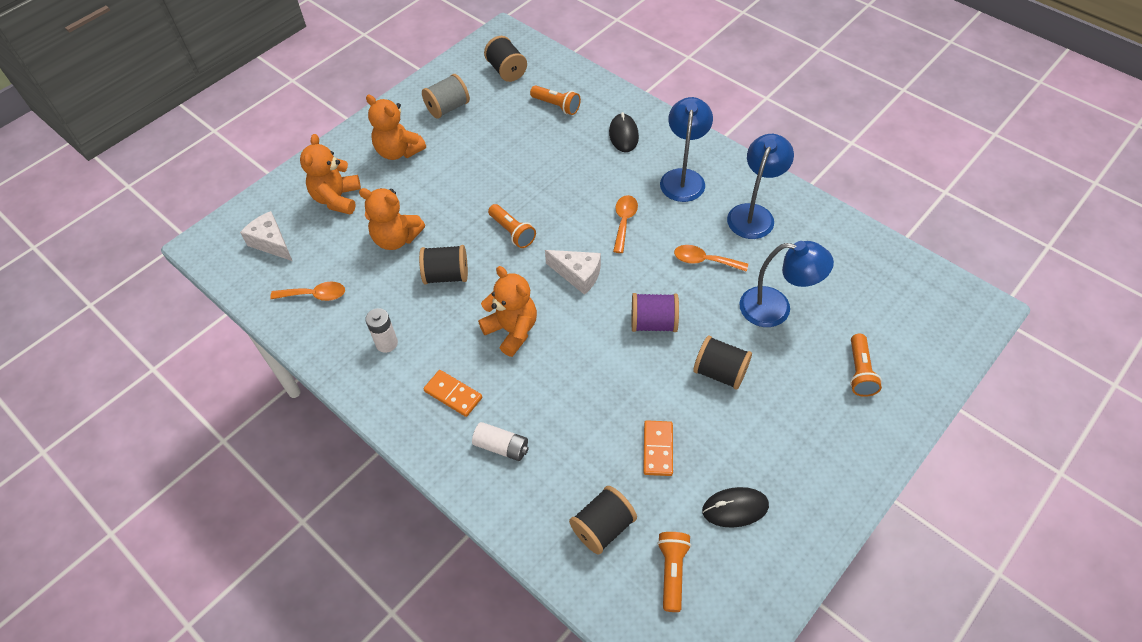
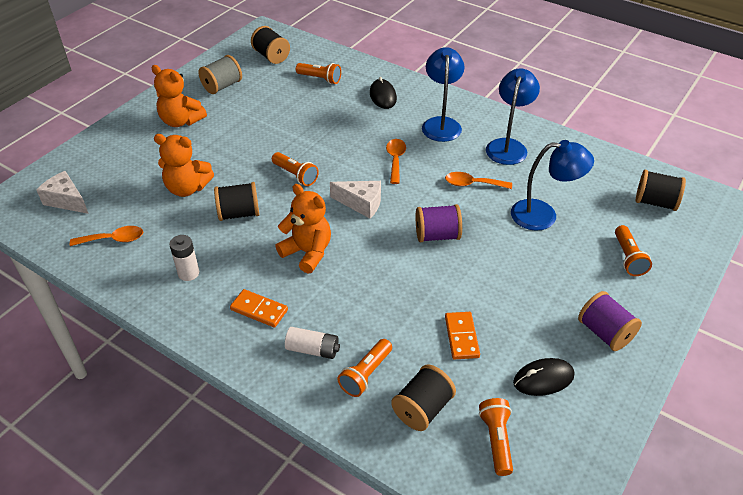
camera: 10 degrees left, 10 degrees down
orange teddy bear [300,134,361,215] -> none
black spool [693,335,752,390] -> black spool moved to [636,170,686,211]
none -> orange flashlight [337,339,392,397]
none -> purple spool [578,291,642,351]

